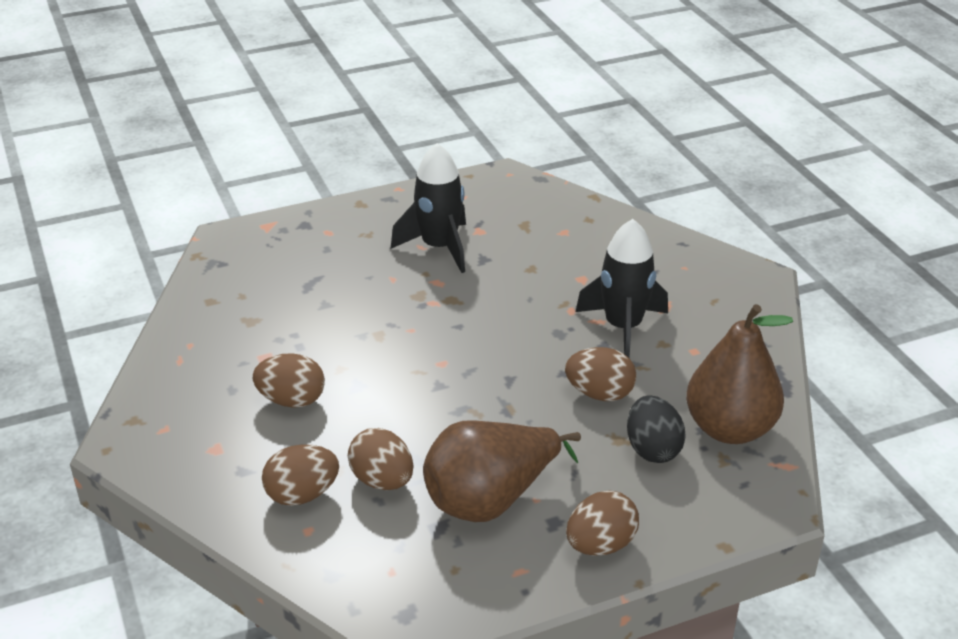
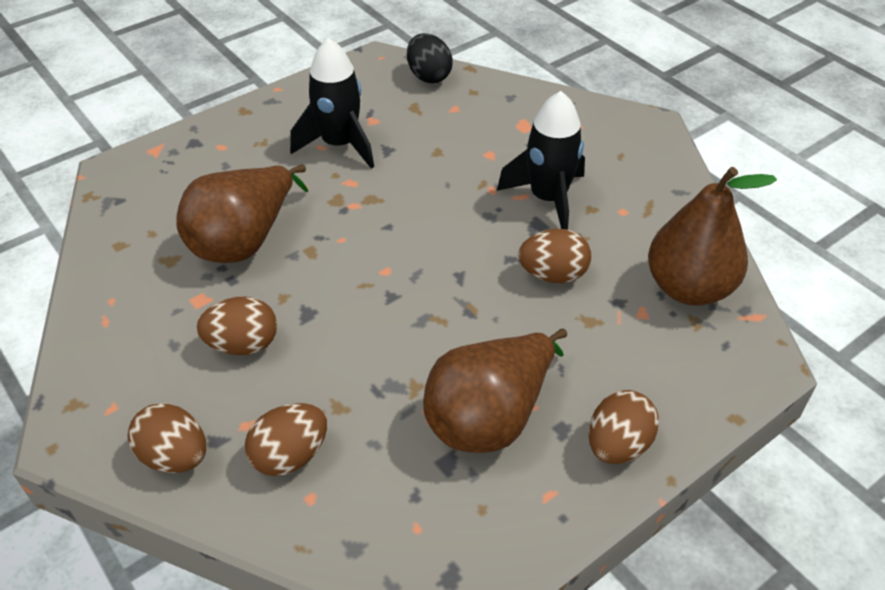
camera: 15 degrees left, 10 degrees up
brown egg [348,428,414,490] -> brown egg moved to [127,403,206,473]
black egg [627,395,686,463] -> black egg moved to [407,33,453,84]
none -> brown pear [176,164,308,263]

